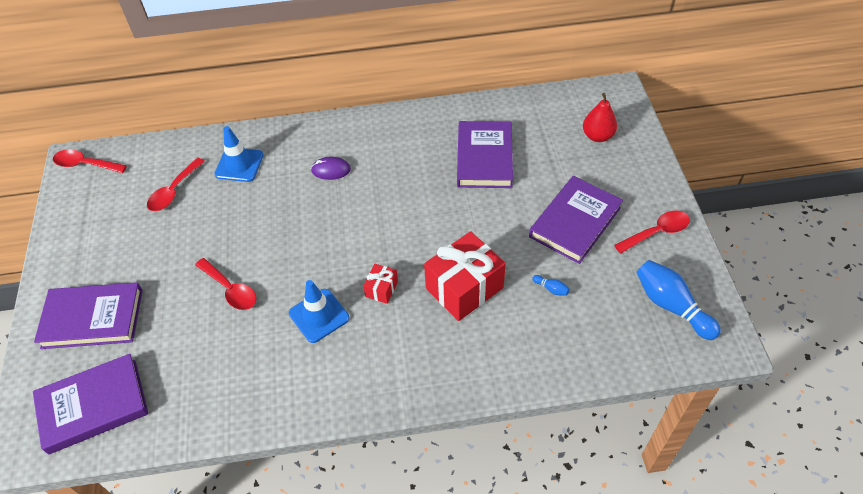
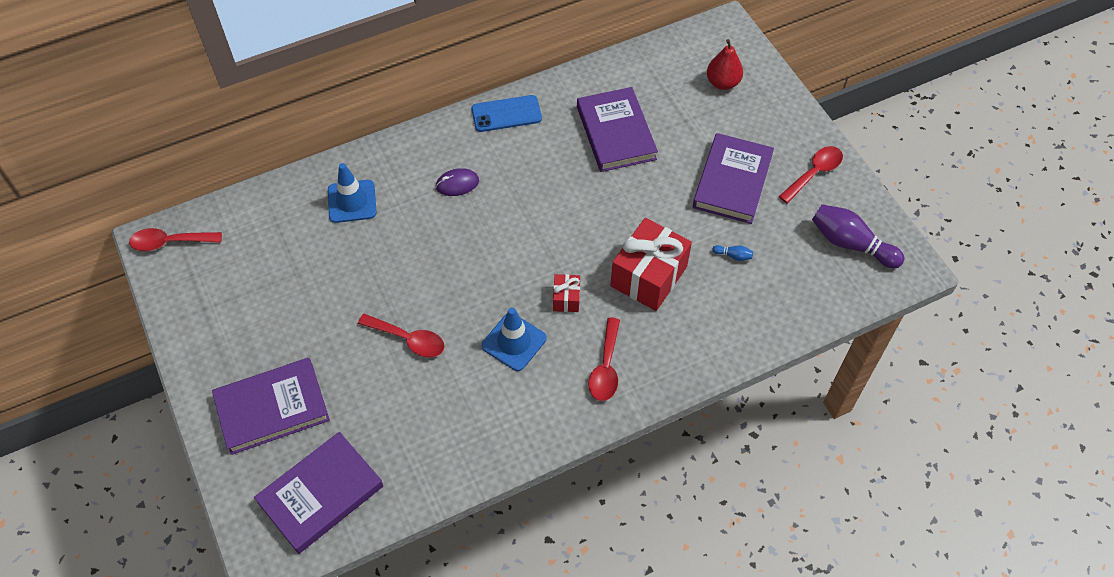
camera: 20 degrees left, 5 degrees up
red spoon [147,158,205,211] -> red spoon moved to [588,318,620,401]
blue bowling pin [636,260,721,340] -> purple bowling pin [812,204,905,268]
none -> blue phone [471,95,542,132]

